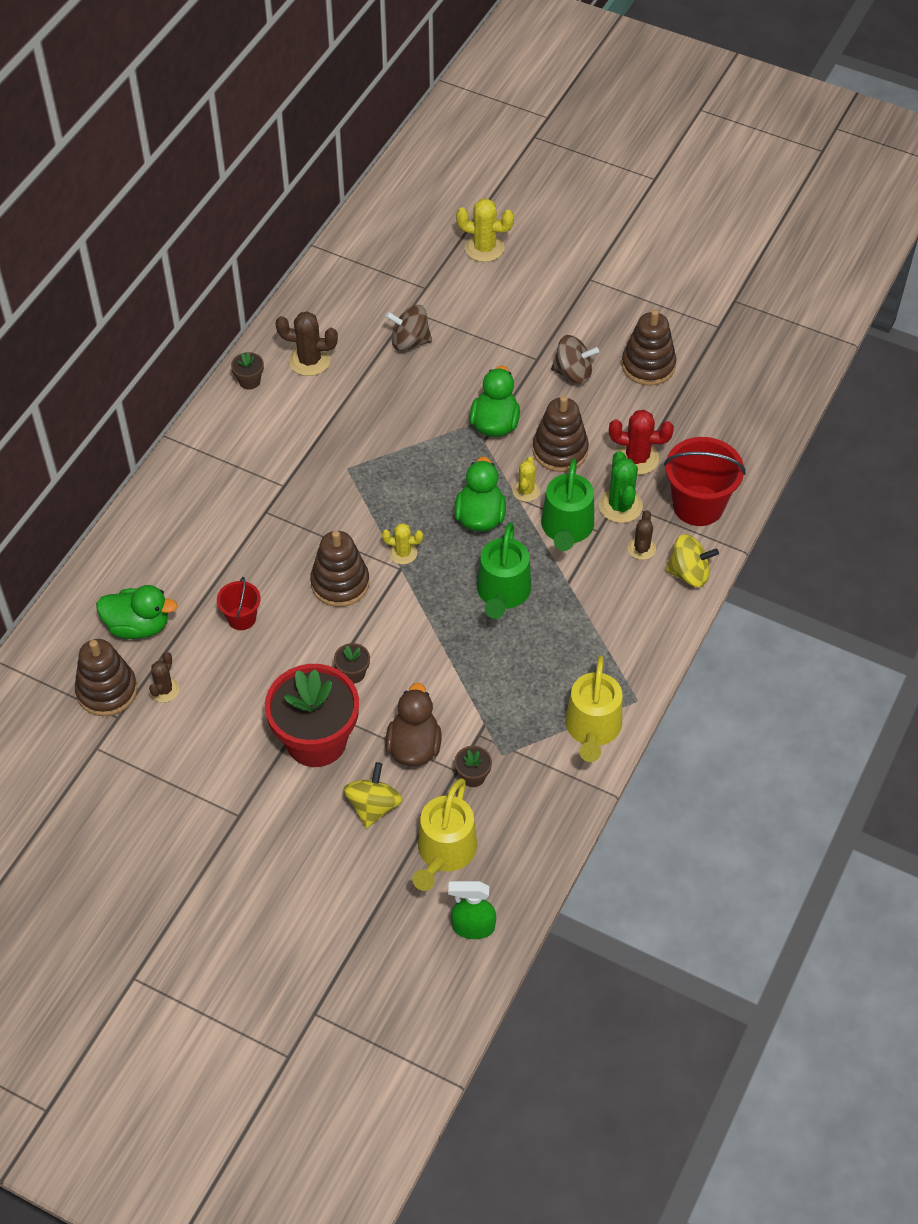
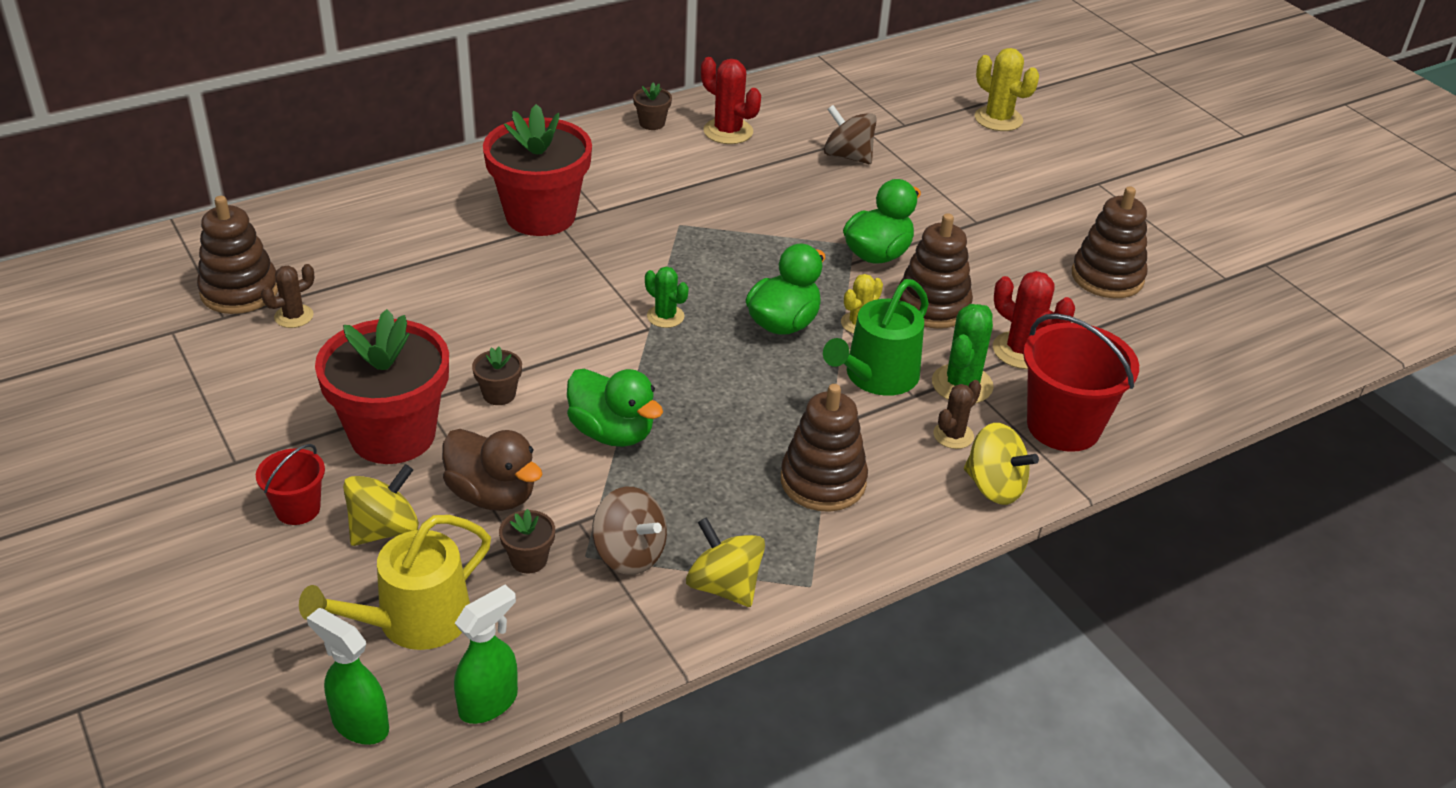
camera: 30 degrees right, 15 degrees down
green duck [96,585,177,639] -> green duck moved to [567,369,663,447]
red bucket [217,577,261,630] -> red bucket moved to [256,444,325,525]
brown cactus [276,311,338,376] -> red cactus [701,57,761,144]
brown stacking toy [310,530,369,607] -> brown stacking toy moved to [781,384,868,512]
yellow cactus [382,523,423,564] -> green cactus [645,266,689,328]
brown duck [385,683,442,766] -> brown duck turned 90 degrees clockwise [442,429,543,511]
green watering can [477,522,531,619] -> none
brown spinning top [551,335,599,384] -> brown spinning top moved to [592,487,667,575]
yellow watering can [565,655,622,762] -> yellow spinning top [686,517,765,607]
none -> green spray bottle [454,585,518,724]
none -> red flower pot [483,104,592,236]

